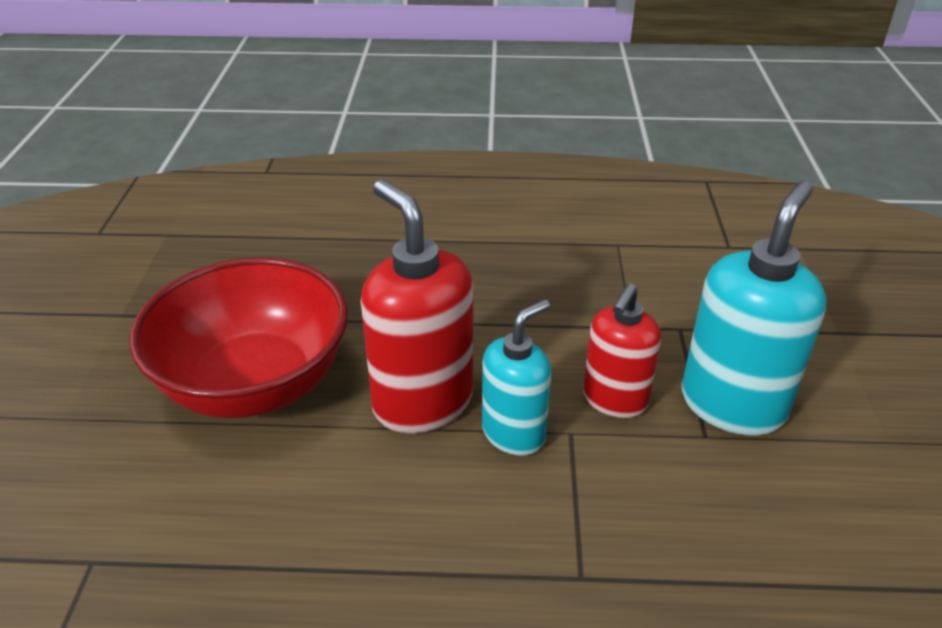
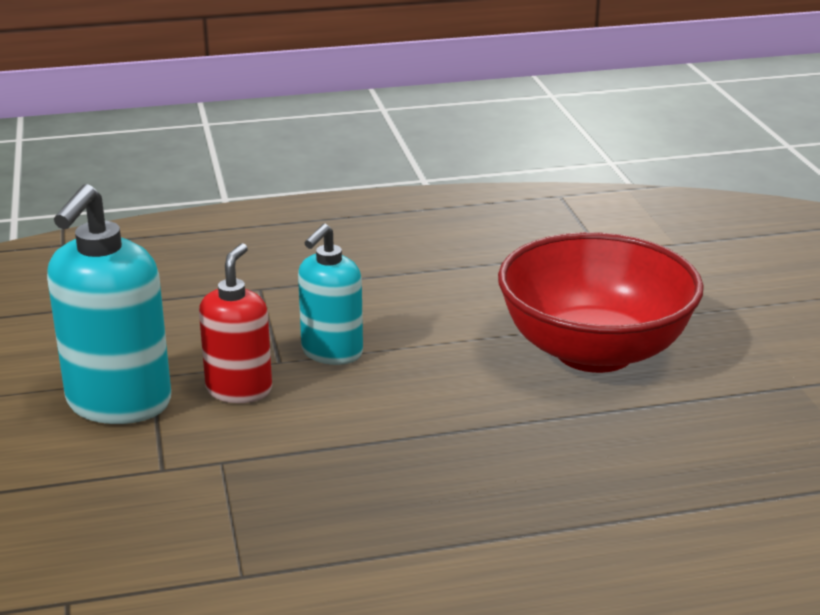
camera: 165 degrees right, 10 degrees down
red soap dispenser [361,180,473,433] -> none

